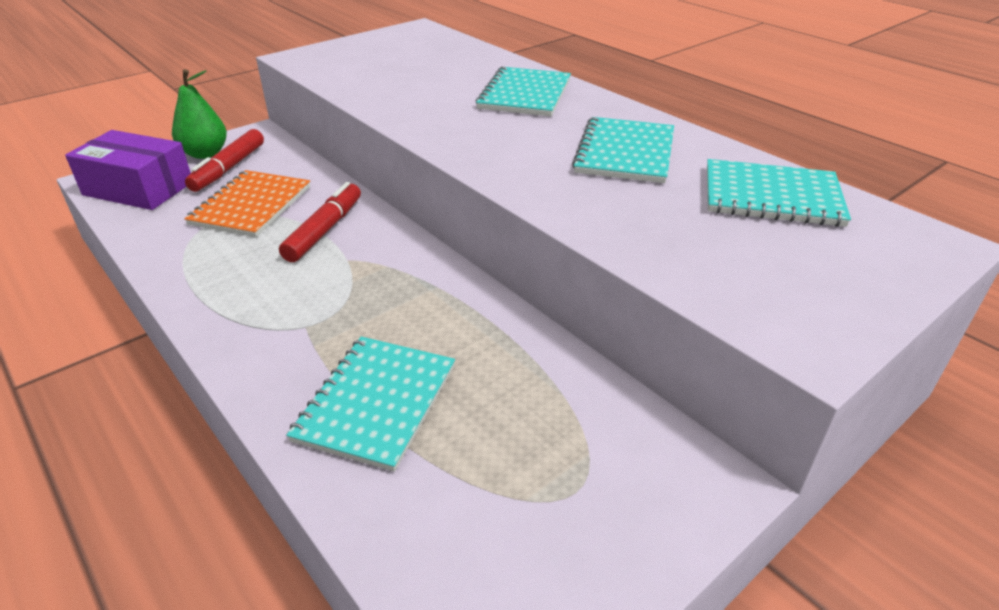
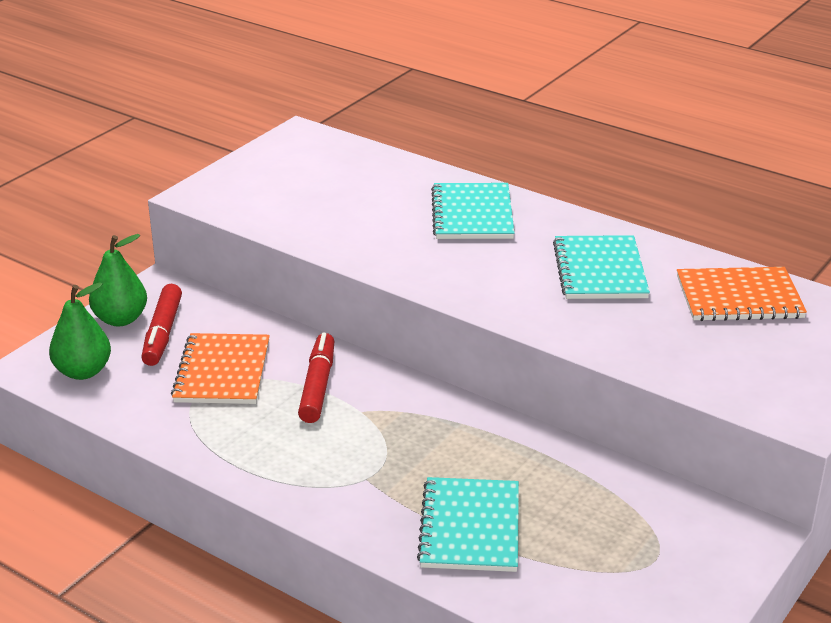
camera: 15 degrees left, 5 degrees down
purple box [65,130,191,210] -> green pear [49,283,111,380]
turquoise notebook [707,159,851,227] -> orange notebook [677,267,807,321]

